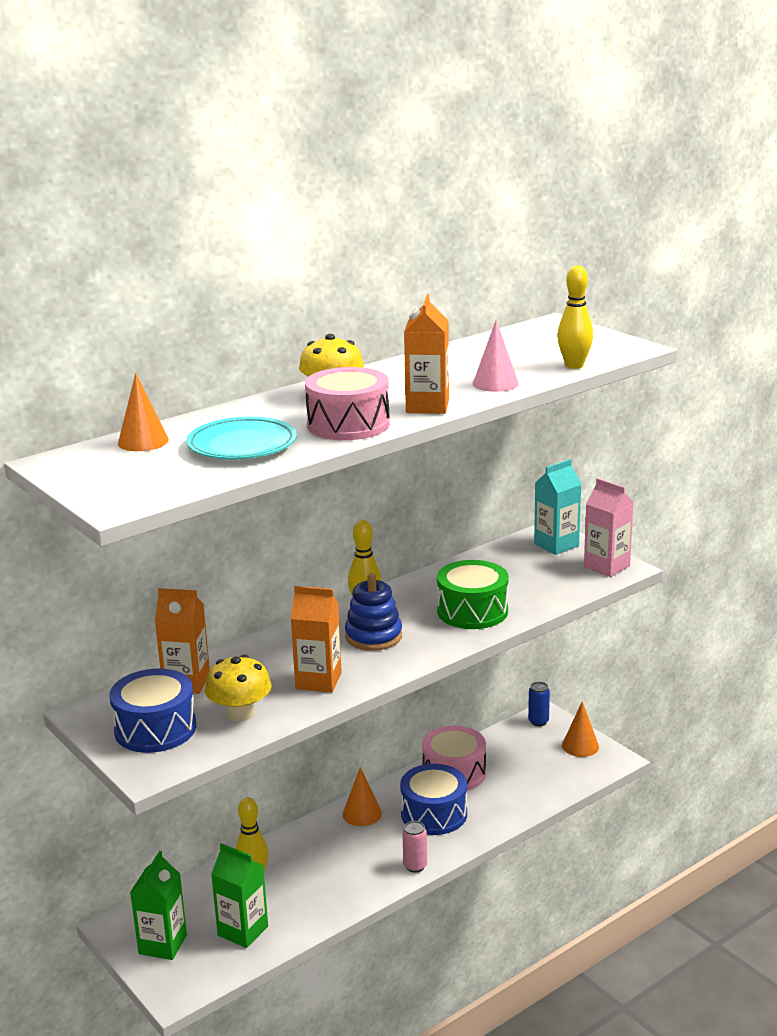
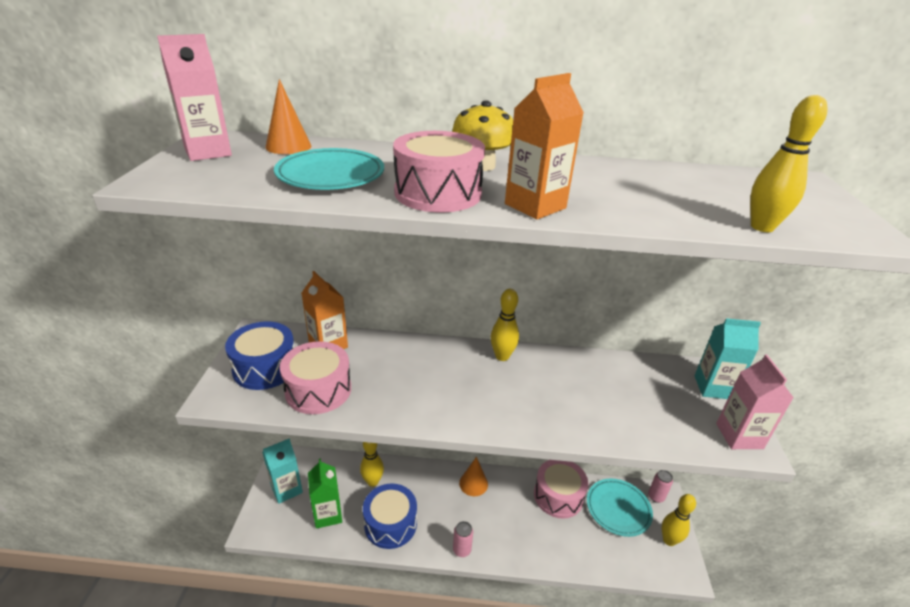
camera: 40 degrees right, 10 degrees up
green carton [130,851,187,960] -> turquoise carton [262,438,303,504]
yellow mushroom [205,654,271,722] -> pink drum [280,341,351,414]
orange carton [291,586,342,693] -> none
blue stacking toy [345,573,402,651] -> none
blue drum [400,764,467,835] -> blue drum moved to [363,484,417,549]
green drum [437,560,509,629] -> none
pink cone [473,320,519,392] -> none
blue can [528,682,550,726] -> pink can [648,470,673,503]
orange cone [562,701,599,757] -> yellow bowling pin [662,494,696,546]
none -> pink carton [157,34,232,161]
none -> turquoise plate [587,479,653,537]

